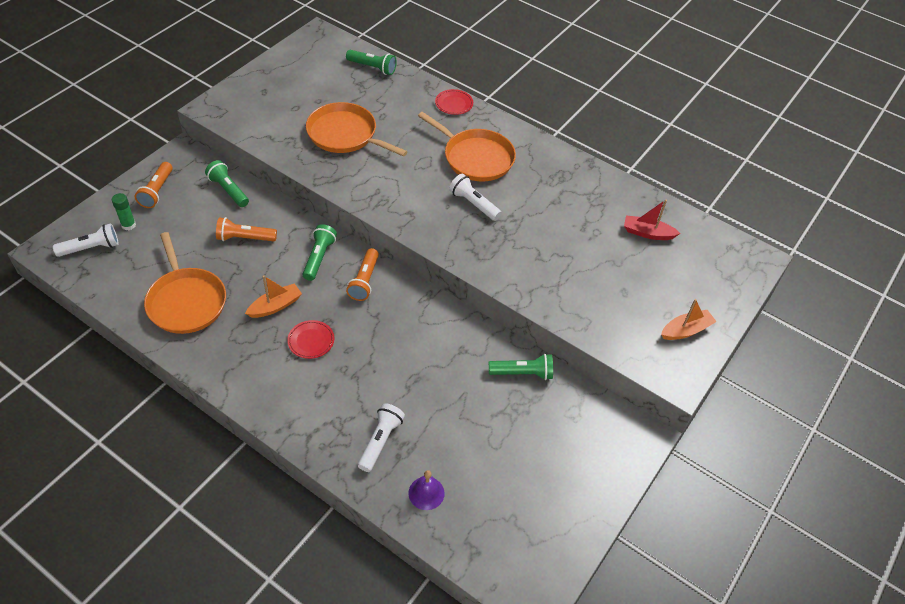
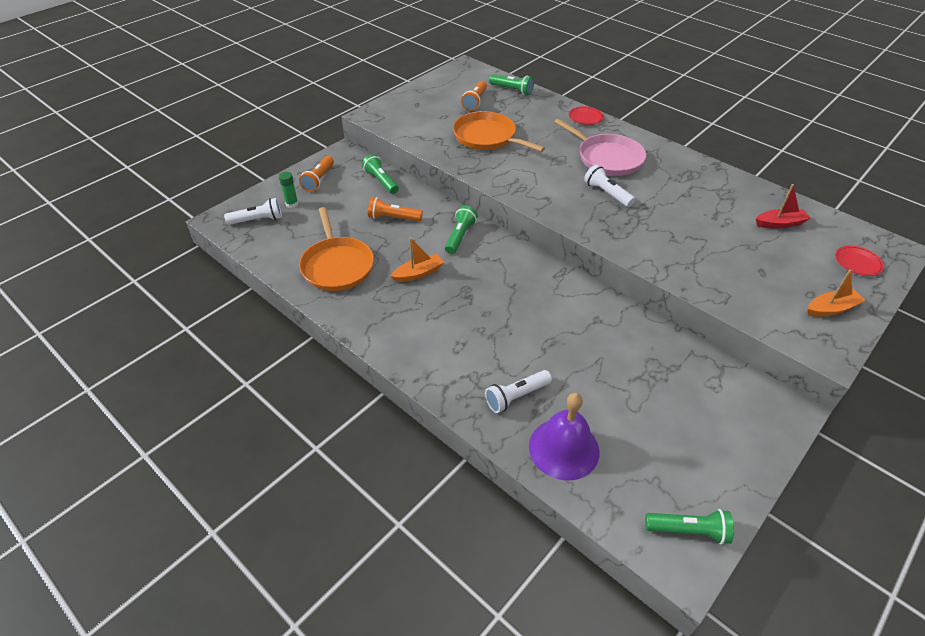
camera: 10 degrees right, 5 degrees down
red plate [287,320,334,359] -> red plate moved to [835,245,884,276]
orange flashlight [346,248,379,301] -> orange flashlight moved to [461,81,487,111]
white flashlight [358,403,405,472] -> white flashlight turned 150 degrees counterclockwise [485,370,552,413]
purple bell [408,470,445,510] -> purple bell [529,393,599,481], size x1.88
orange pan [418,112,516,182] -> pink pan [554,119,646,176]
green flashlight [489,354,553,380] -> green flashlight moved to [645,509,734,544]
red boat [624,199,681,240] -> red boat turned 150 degrees clockwise [756,184,811,229]

